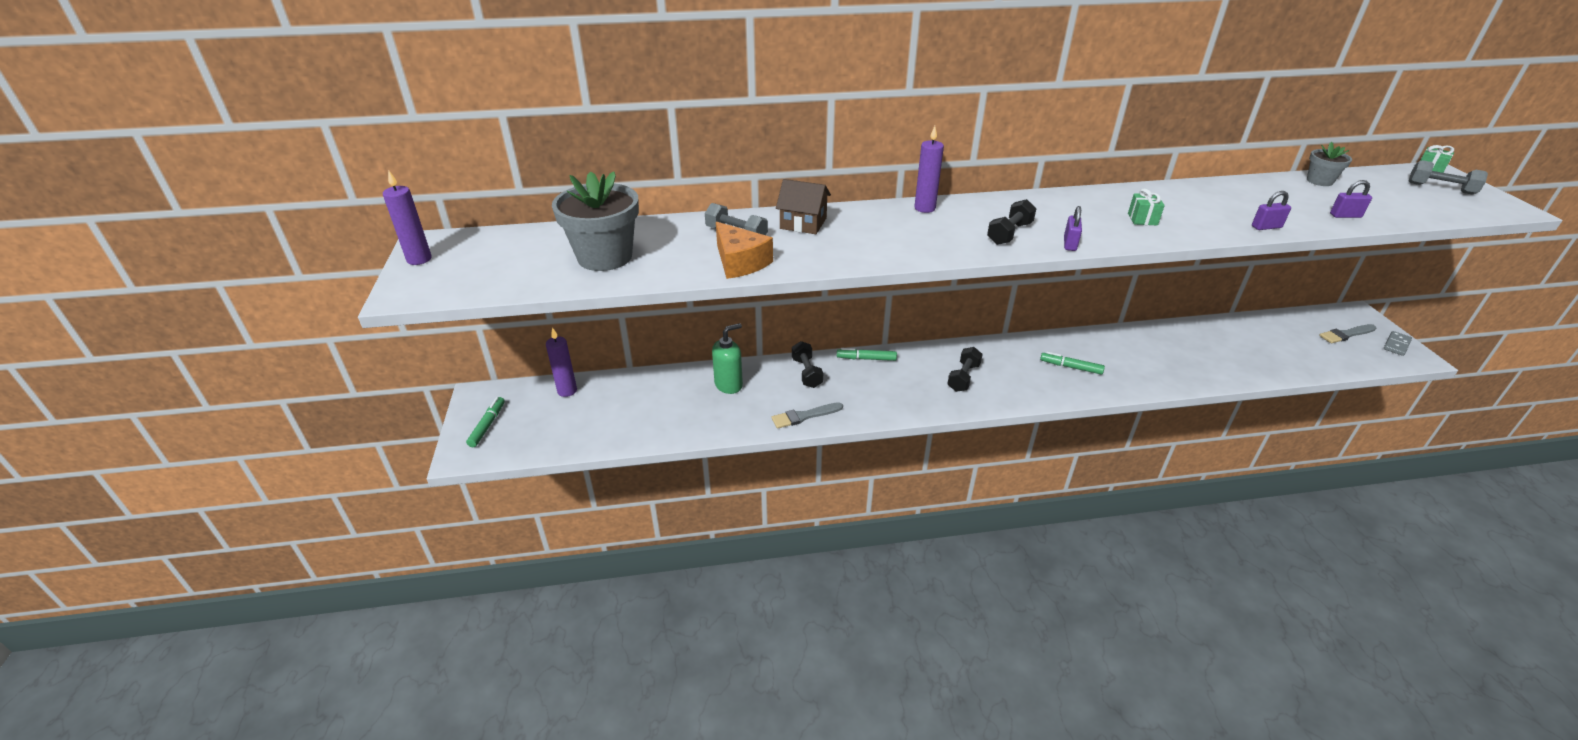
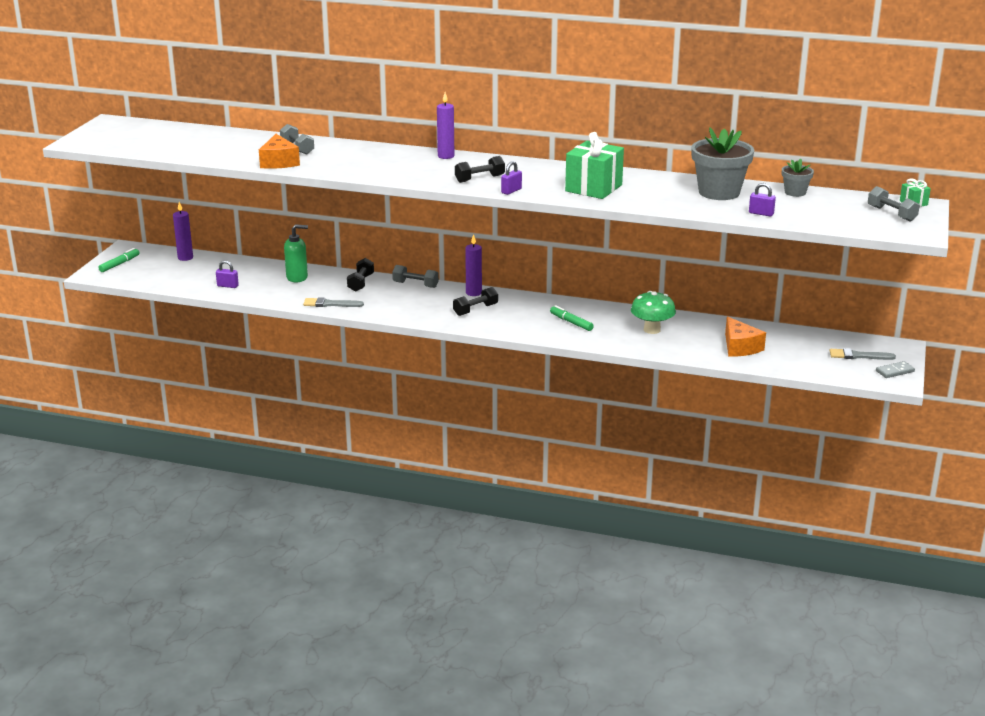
camera: 25 degrees right, 10 degrees down
purple candle [383,170,432,265] -> purple candle moved to [465,234,482,296]
grey flower pot [552,171,639,271] -> grey flower pot moved to [691,127,754,200]
brown house [776,179,831,234] -> none
green marker [837,348,897,361] -> grey dumbbell [392,265,439,288]
green gift [1128,188,1165,225] -> green gift [565,132,624,199], size x2.22
purple padlock [1252,191,1291,230] -> purple padlock moved to [216,260,239,288]
none -> green mushroom [631,291,676,334]
none -> orange cheese [725,316,766,357]

